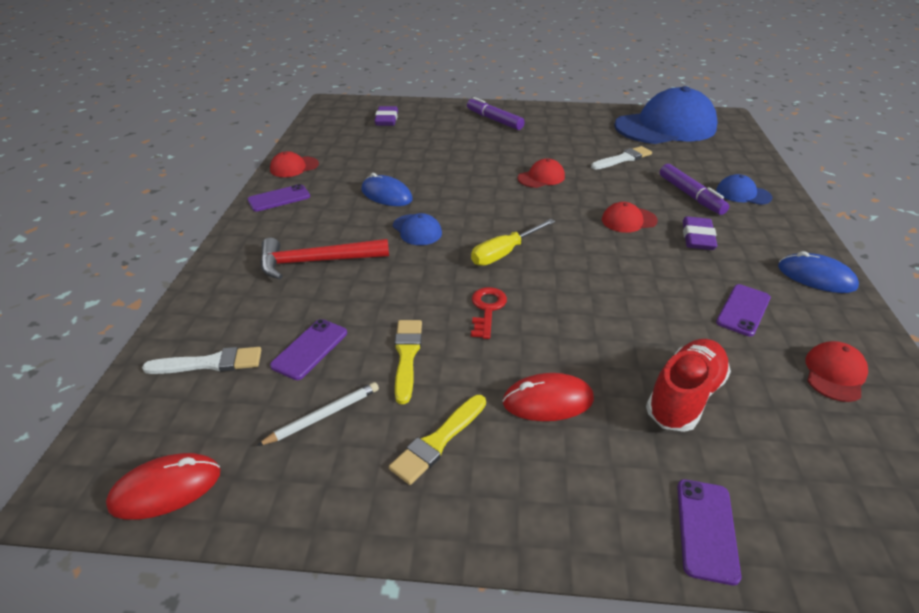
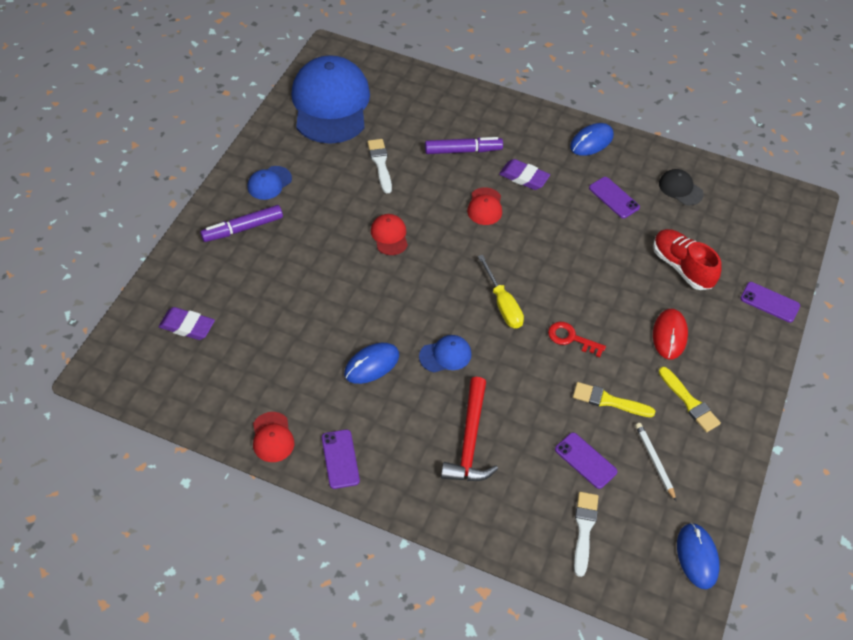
camera: 75 degrees left, 15 degrees up
red mouse [106,453,221,519] -> blue mouse [677,523,720,589]
blue cap [716,174,772,205] -> blue cap moved to [247,166,292,200]
red cap [805,341,868,402] -> black cap [659,169,703,205]

